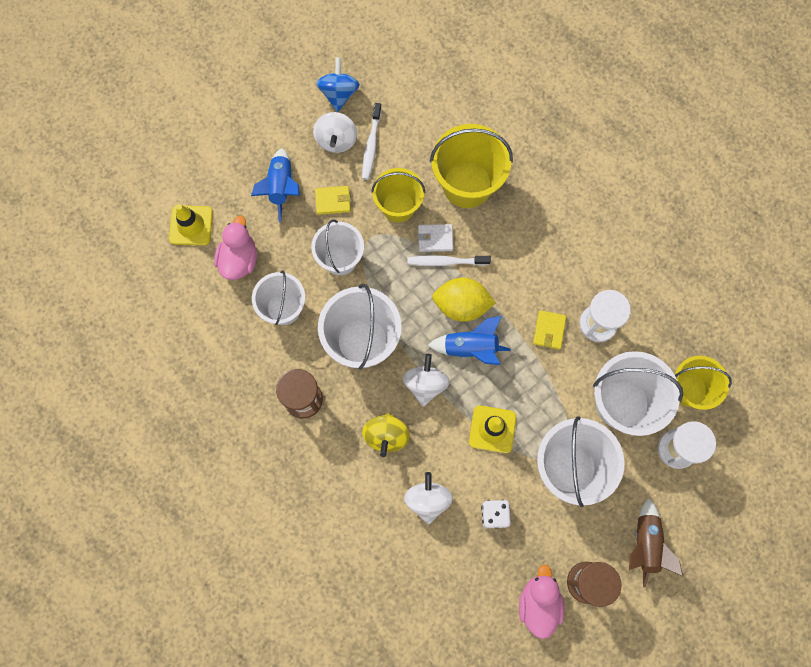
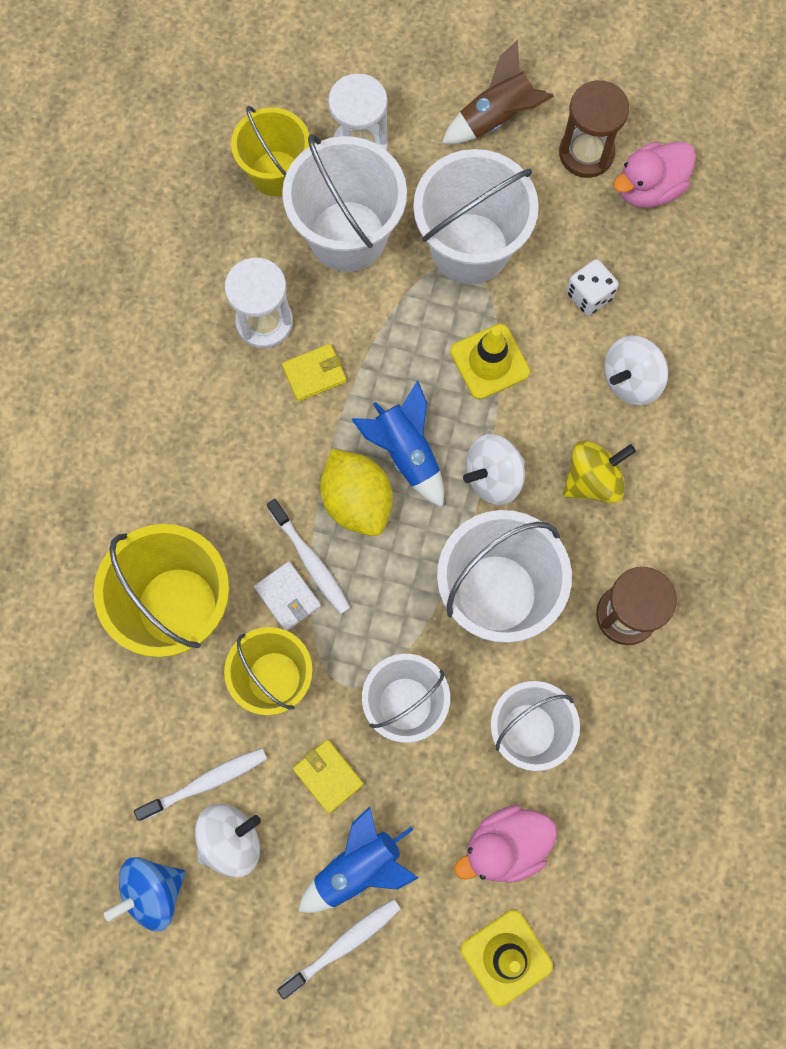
camera: 125 degrees left, 0 degrees up
none -> white toothbrush [277,899,401,999]

